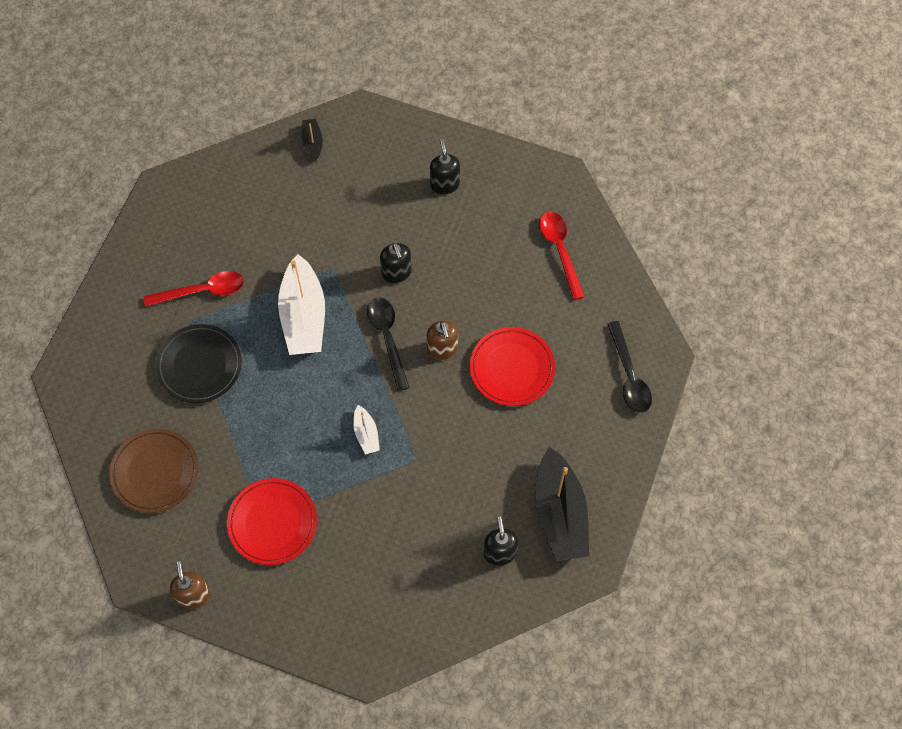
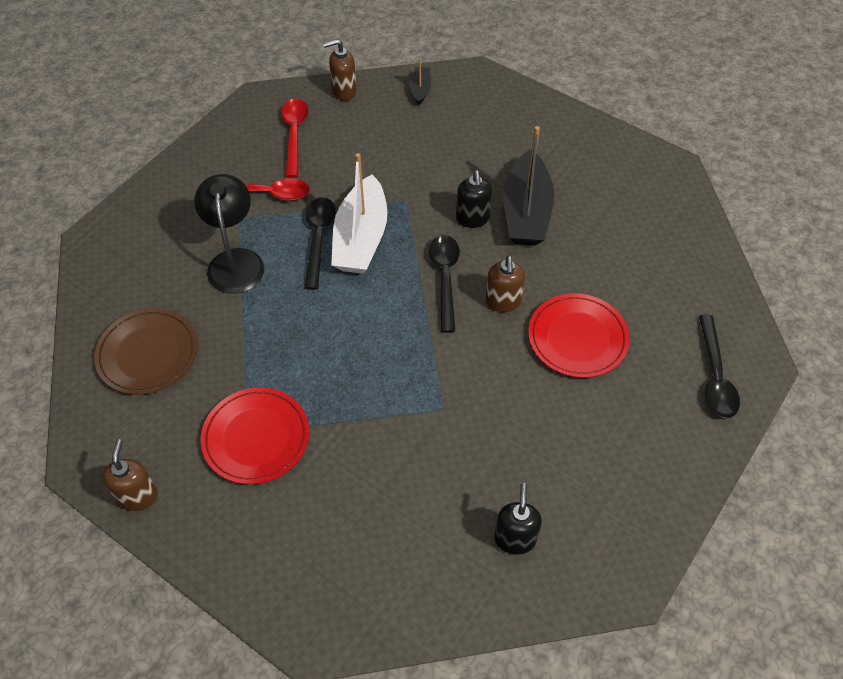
camera: 15 degrees right, 10 degrees down
black plate [156,324,242,403] -> black lamp [194,174,264,294]
white boat [353,405,380,455] -> none
black soap dispenser [430,139,460,194] -> none
black boat [536,447,590,562] -> black boat moved to [503,126,554,245]
red spoon [539,211,585,300] -> red spoon moved to [281,99,309,178]
none -> black spoon [304,197,336,290]
none -> brown soap dispenser [323,39,357,101]

